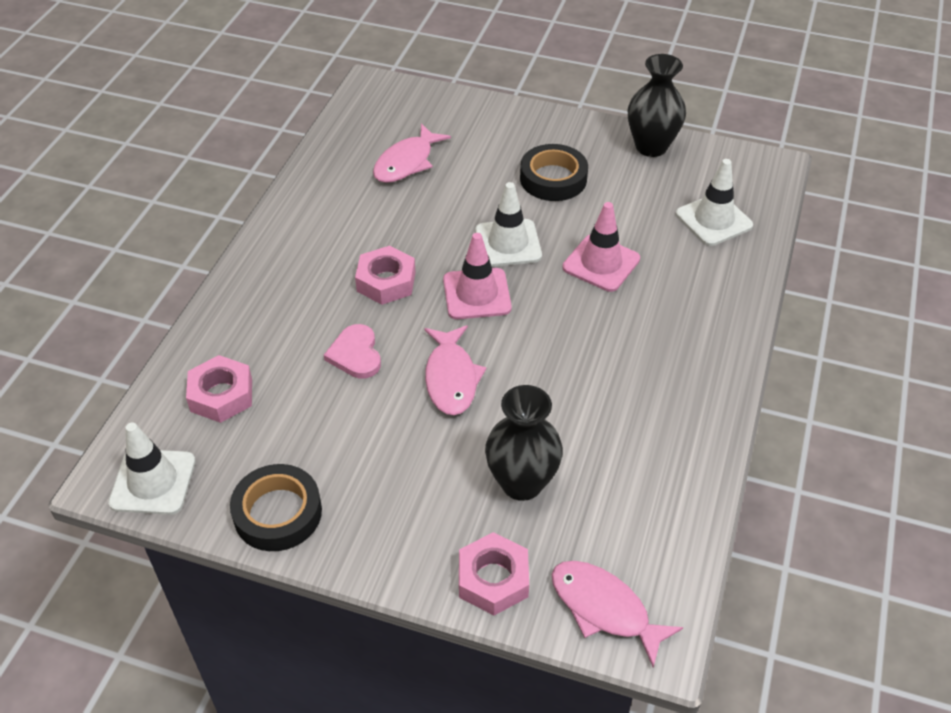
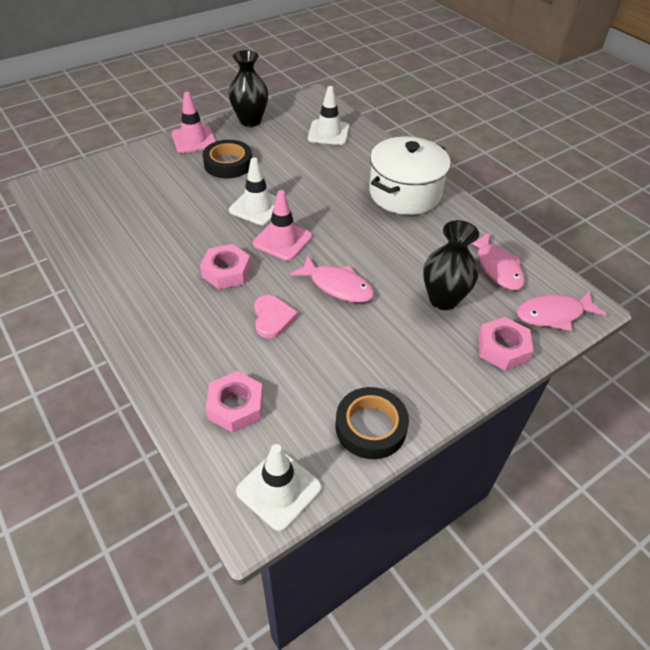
camera: 55 degrees left, 0 degrees up
pink heart [324,324,381,379] -> pink heart turned 120 degrees counterclockwise [254,295,298,339]
pink fish [373,124,451,183] -> pink fish moved to [471,232,525,290]
pink traffic cone [563,202,640,292] -> pink traffic cone moved to [172,92,216,153]
none -> white pot [369,136,451,215]

